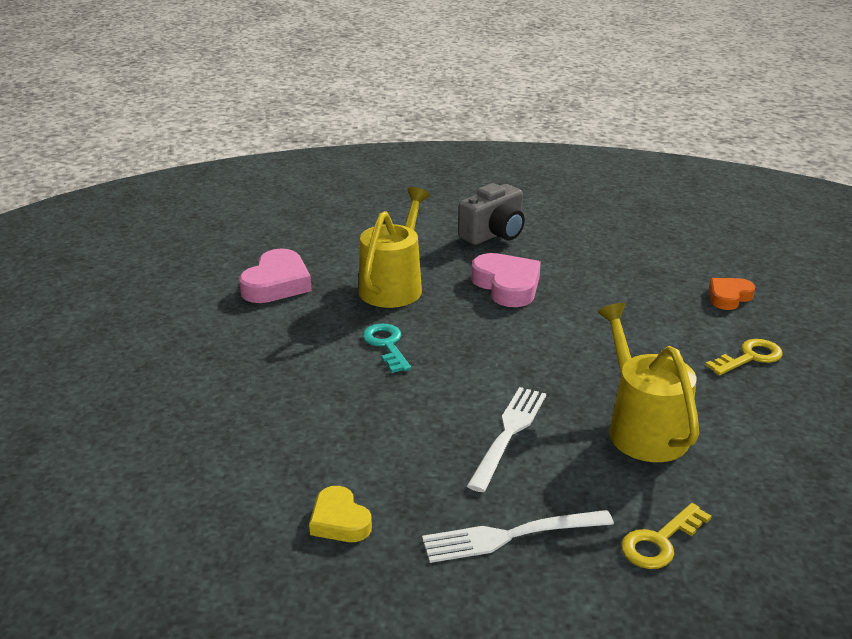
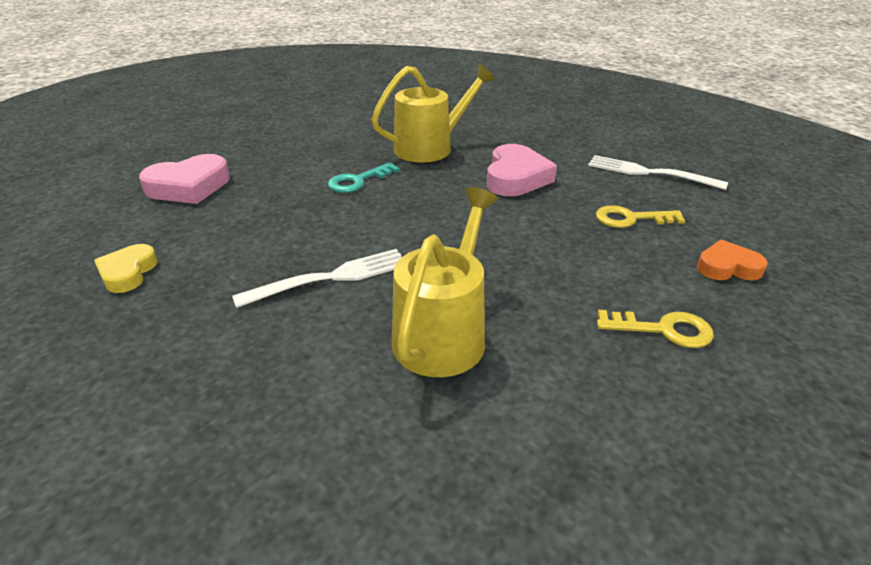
camera: 40 degrees right, 5 degrees up
pink heart [239,248,312,303] -> pink heart moved to [139,154,230,204]
turquoise key [363,323,411,373] -> turquoise key turned 150 degrees counterclockwise [328,162,400,193]
white fork [422,510,614,563] -> white fork moved to [588,155,728,190]
grey camera [458,183,525,245] -> none
yellow key [621,503,712,569] -> yellow key moved to [596,205,685,228]

